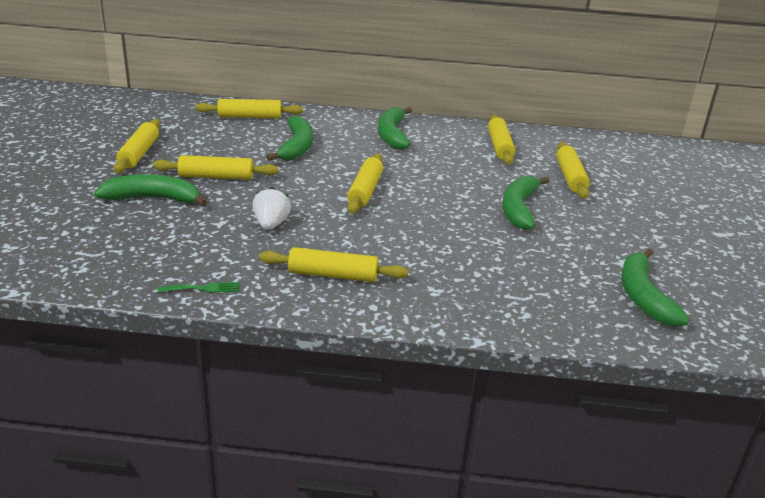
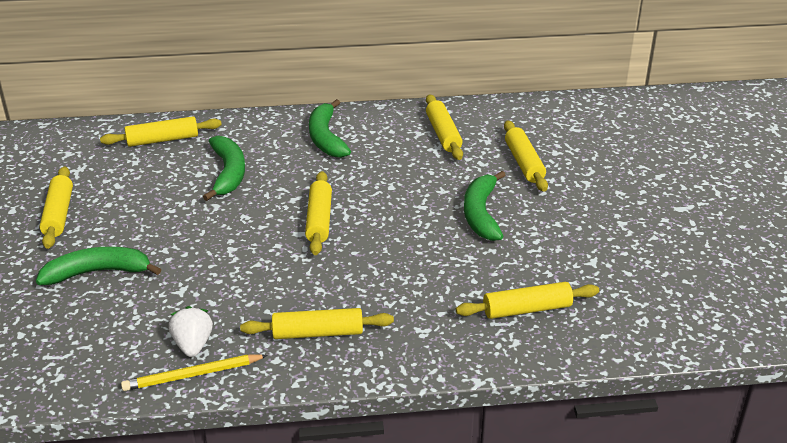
camera: 10 degrees left, 5 degrees up
yellow rolling pin [153,155,278,180] -> yellow rolling pin moved to [456,282,599,319]
green fork [157,282,239,293] -> yellow pencil [121,354,268,391]
white strawberry [252,187,291,230] -> white strawberry moved to [169,306,213,357]
green banana [621,248,690,327] -> none

